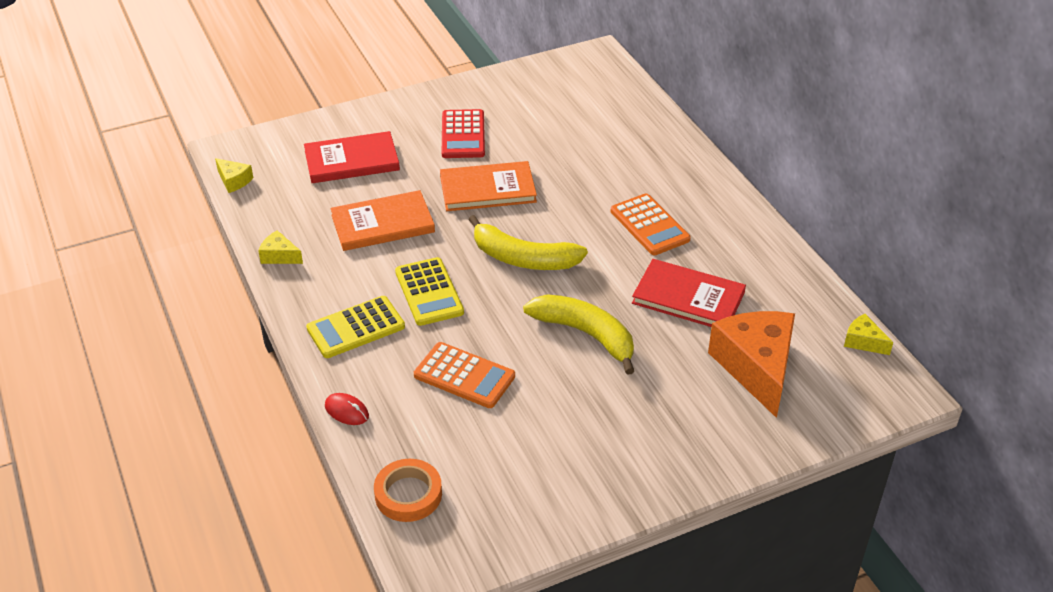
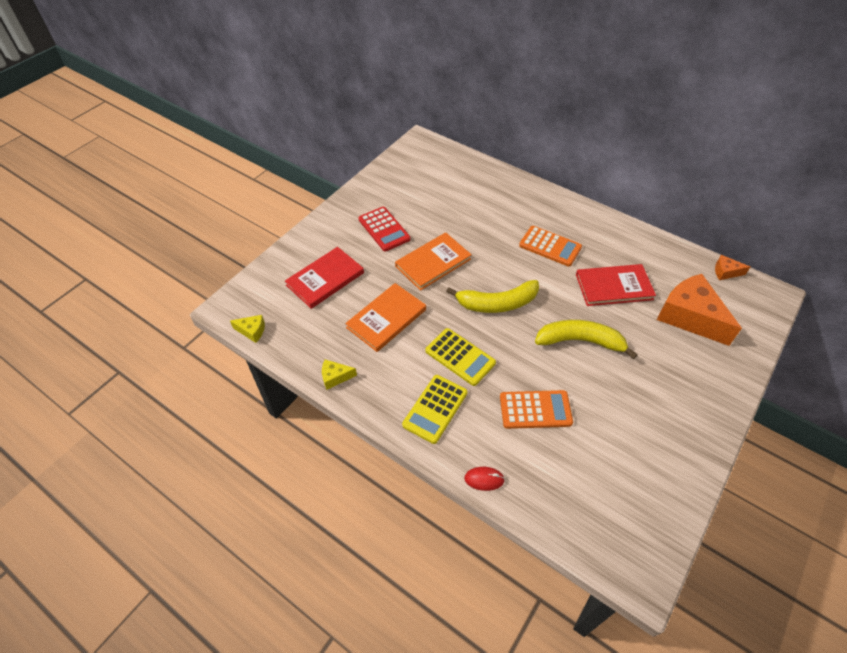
camera: 30 degrees left, 10 degrees up
orange tape [374,459,442,522] -> none
yellow cheese [844,314,893,355] -> orange cheese [715,255,750,280]

